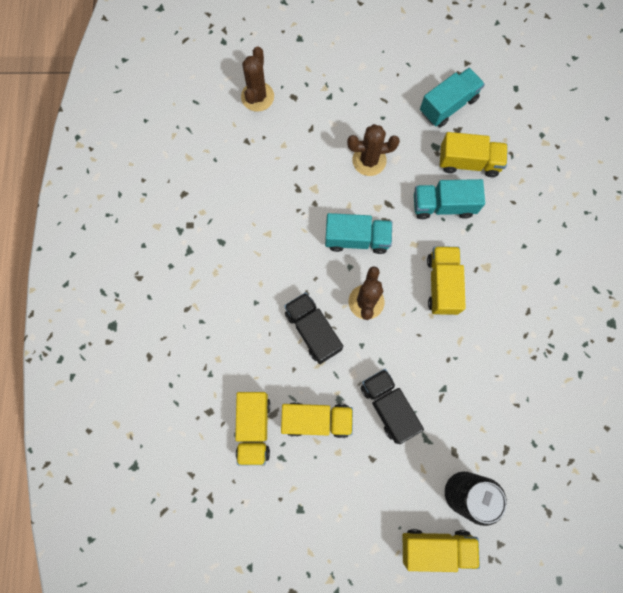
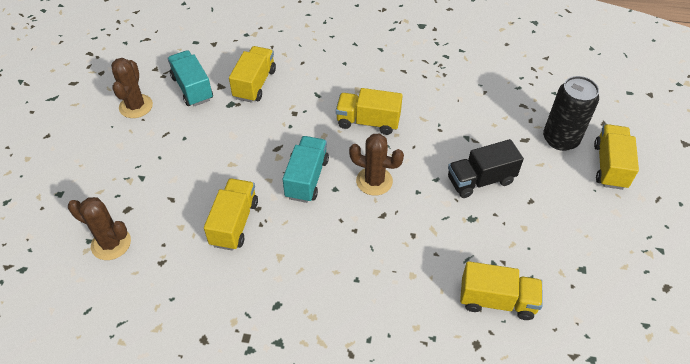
camera: 80 degrees left, 25 degrees down
yellow truck [281,402,353,438] -> yellow truck moved to [204,178,258,251]
black truck [284,292,343,364] -> none
brown cactus [347,124,400,176] -> brown cactus moved to [111,58,153,118]
turquoise truck [414,179,485,219] -> none

